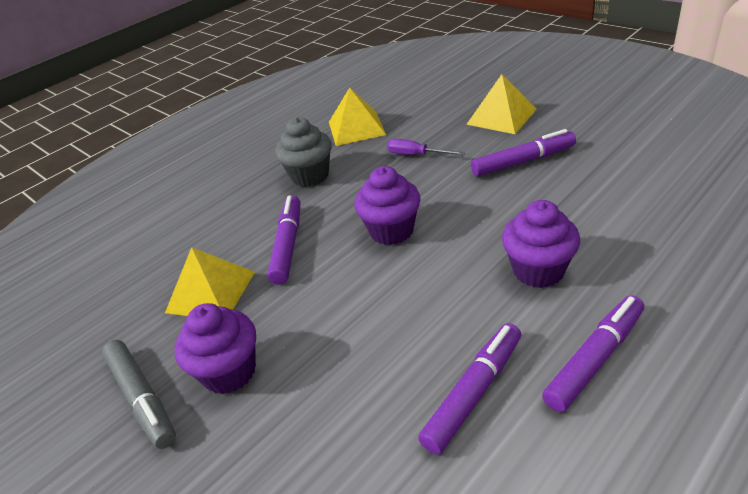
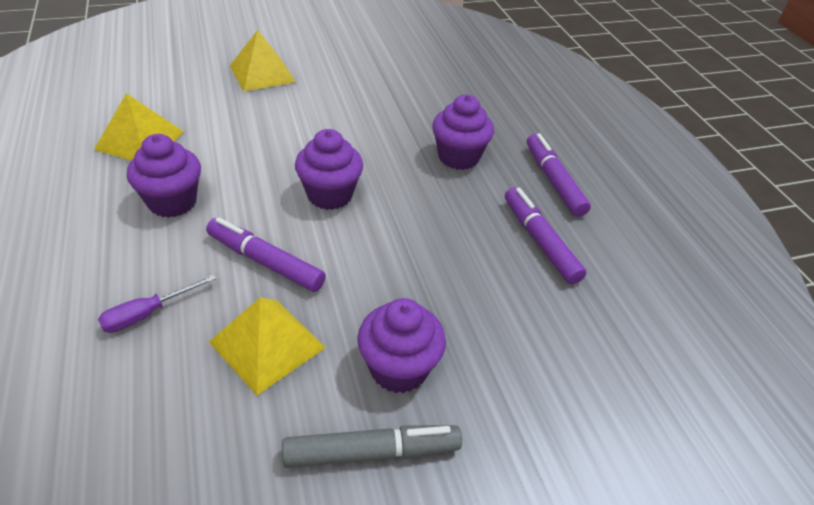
camera: 70 degrees left, 5 degrees up
grey cupcake [275,117,332,187] -> purple cupcake [127,134,201,218]
purple screwdriver [387,139,465,155] -> purple screwdriver moved to [98,274,217,333]
purple marker [471,129,576,177] -> none

